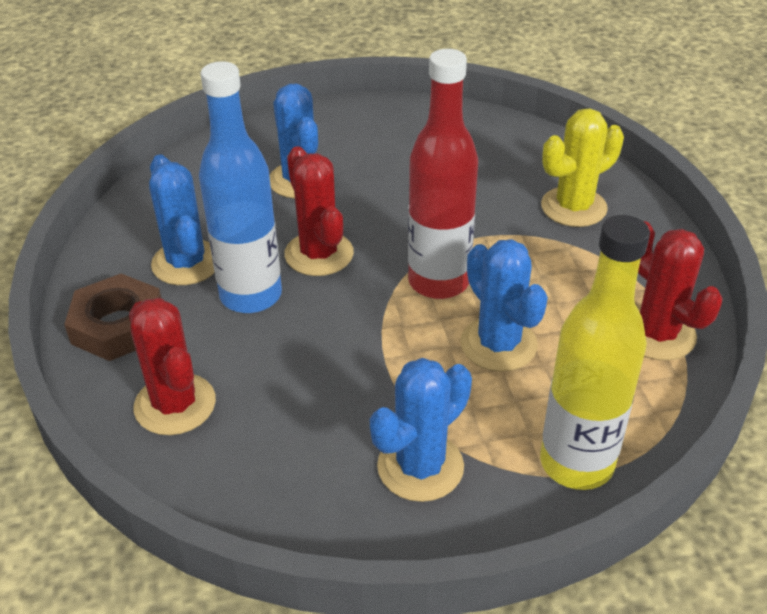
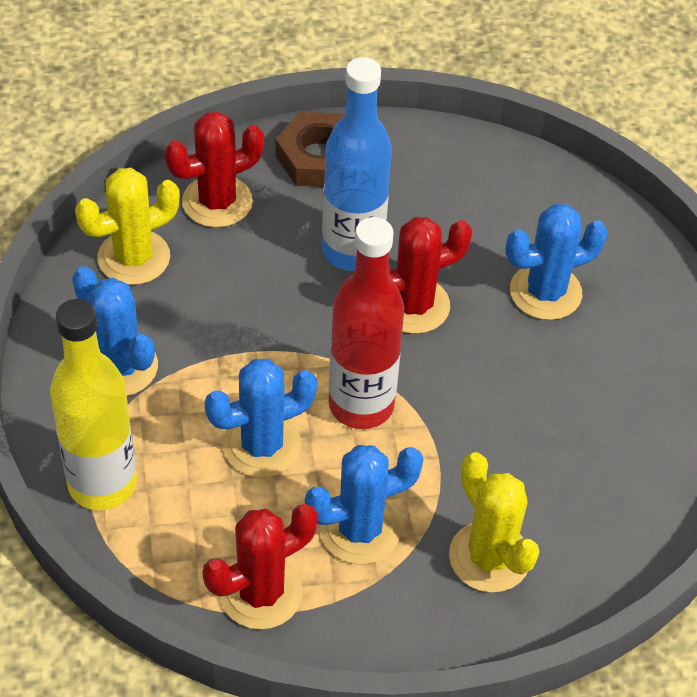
camera: 90 degrees right, 10 degrees up
blue cactus [149,154,215,285] -> blue cactus moved to [305,445,424,565]
none -> yellow cactus [75,168,180,285]

